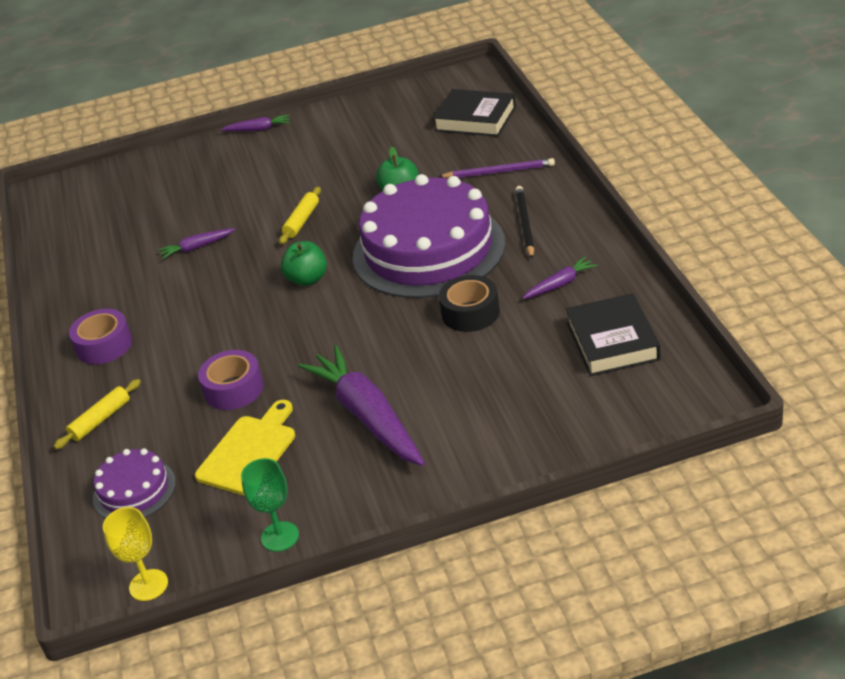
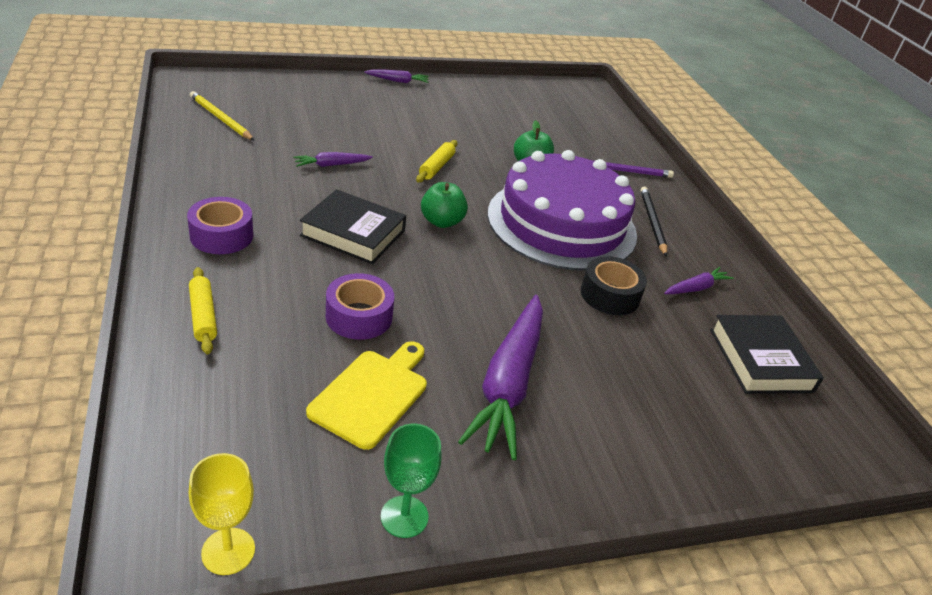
camera: 10 degrees left, 0 degrees up
yellow rolling pin [54,379,141,449] -> yellow rolling pin turned 60 degrees counterclockwise [189,267,217,354]
purple cake [93,448,176,518] -> none
purple carrot [298,345,425,466] -> purple carrot turned 135 degrees counterclockwise [458,295,543,460]
black book [433,89,516,137] -> black book moved to [300,189,406,264]
none -> yellow pencil [190,91,255,141]

